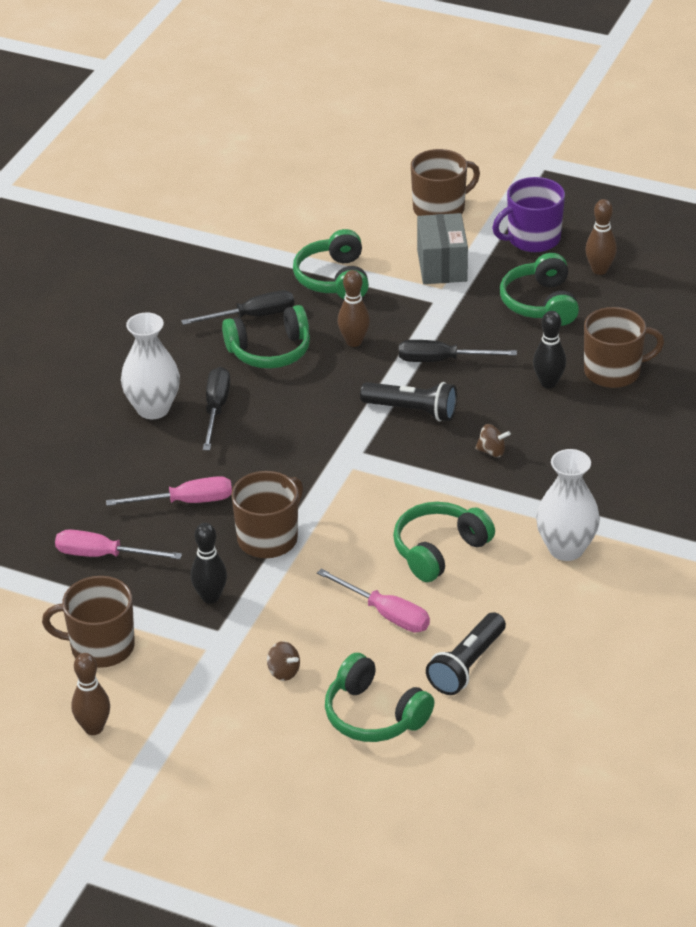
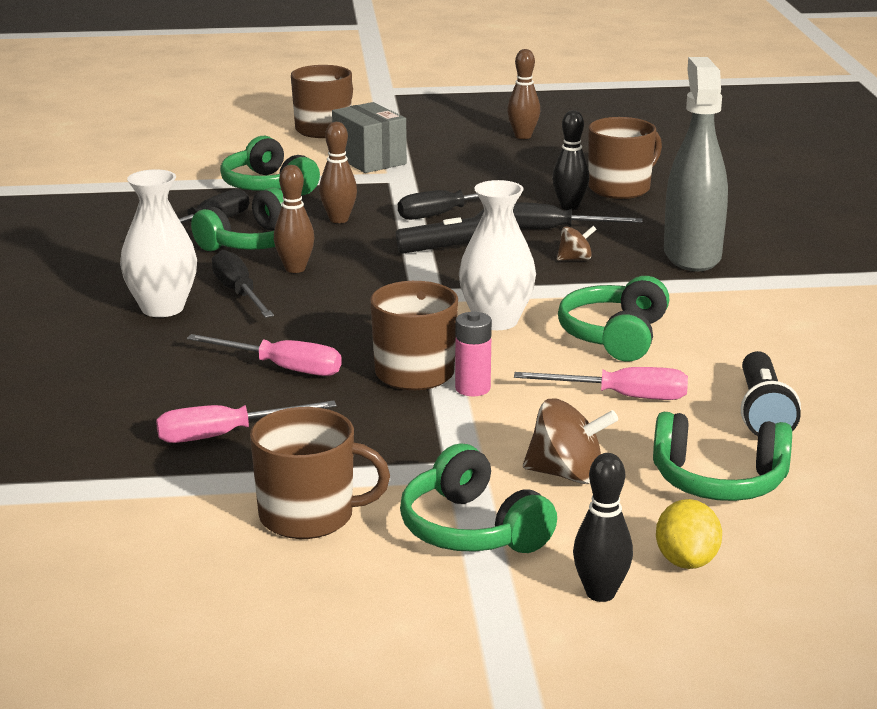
camera: 30 degrees left, 15 degrees down
brown mug [42,576,135,668] -> brown mug turned 150 degrees counterclockwise [250,407,390,539]
brown bowling pin [71,653,110,735] -> brown bowling pin moved to [274,165,315,273]
pink screwdriver [106,476,232,506] -> pink screwdriver turned 60 degrees clockwise [187,334,342,376]
black bowling pin [191,523,227,604] -> black bowling pin moved to [573,453,633,602]
brown spinning top [267,641,300,681] -> brown spinning top [523,399,618,484], size x1.73
purple mug [492,177,565,252] -> none
green headphones [500,253,579,326] -> green headphones moved to [400,444,557,553]
white vase [536,449,600,561] -> white vase moved to [459,180,536,330]
none -> pink battery [455,311,492,396]
none -> black screwdriver [513,202,643,229]
none -> yellow lemon [656,499,722,569]
none -> grey spray bottle [664,57,728,272]

